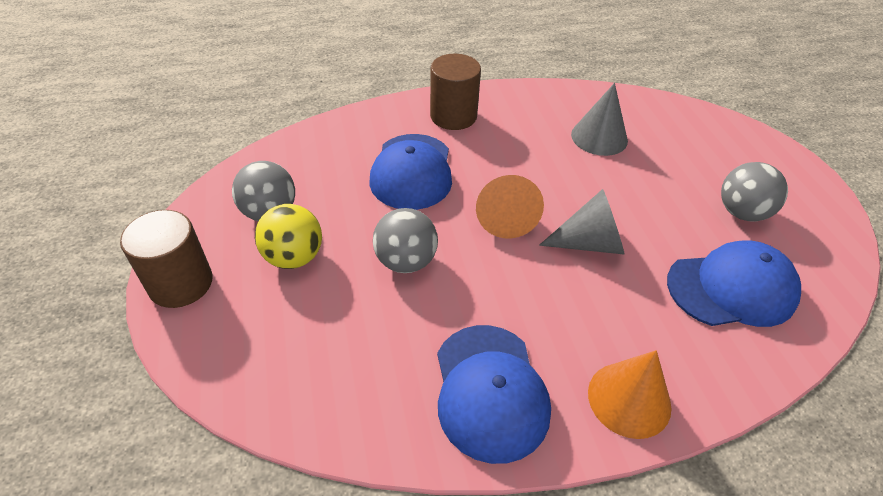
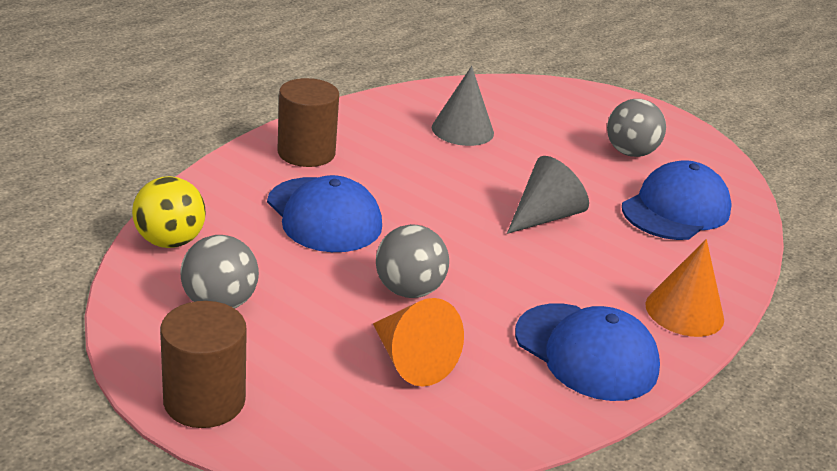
camera: 40 degrees left, 15 degrees down
yellow ball [255,204,322,269] -> yellow ball moved to [132,176,206,248]
orange cone [476,175,544,239] -> orange cone moved to [373,298,464,387]

